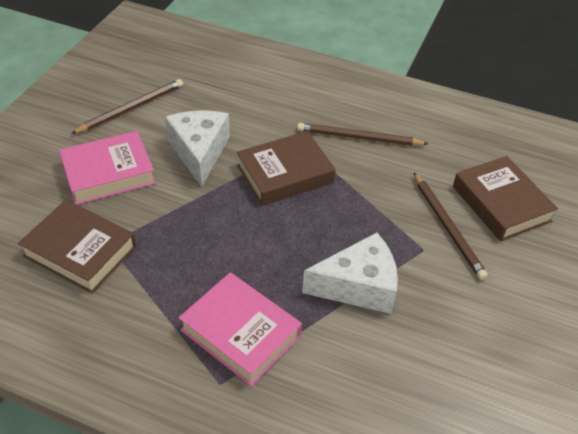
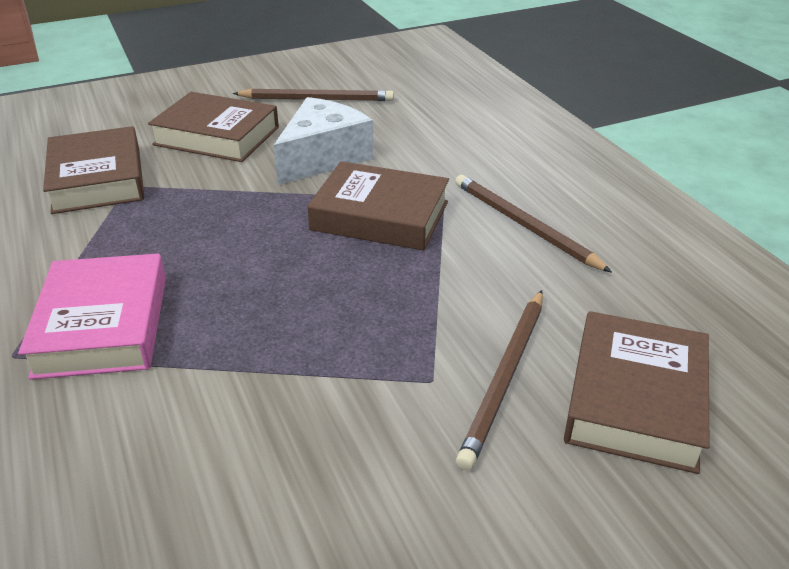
camera: 45 degrees right, 10 degrees down
pink book [59,131,156,205] -> brown book [148,92,279,162]
white cheese [302,233,398,314] -> none

